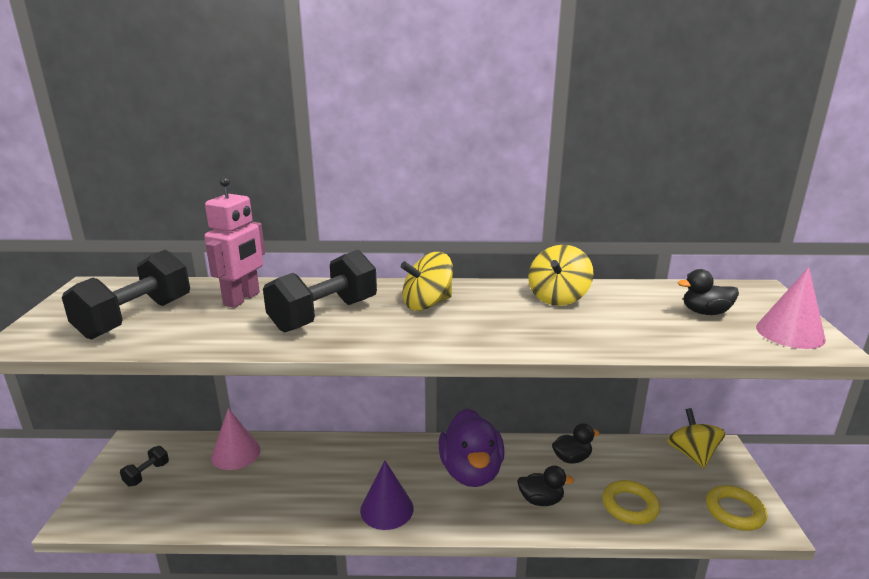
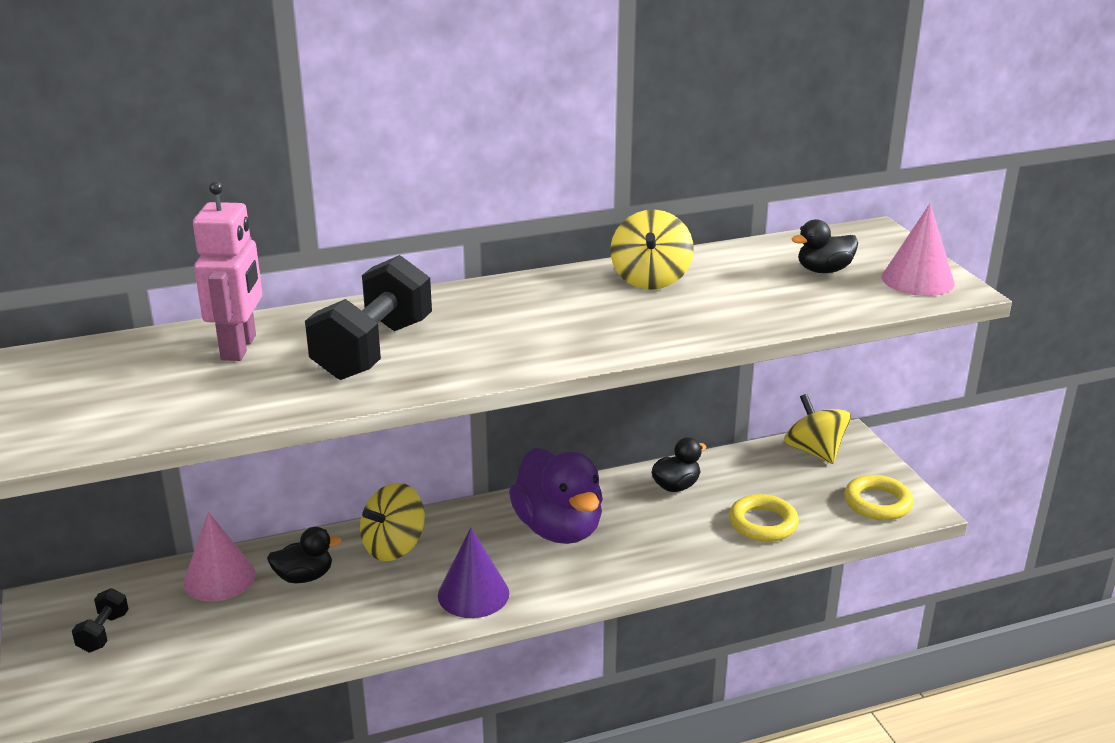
camera: 20 degrees left, 5 degrees up
black dumbbell [62,250,190,340] -> none
yellow spinning top [401,252,453,311] -> yellow spinning top moved to [360,483,425,561]
black duck [517,466,574,506] -> black duck moved to [267,527,342,583]

